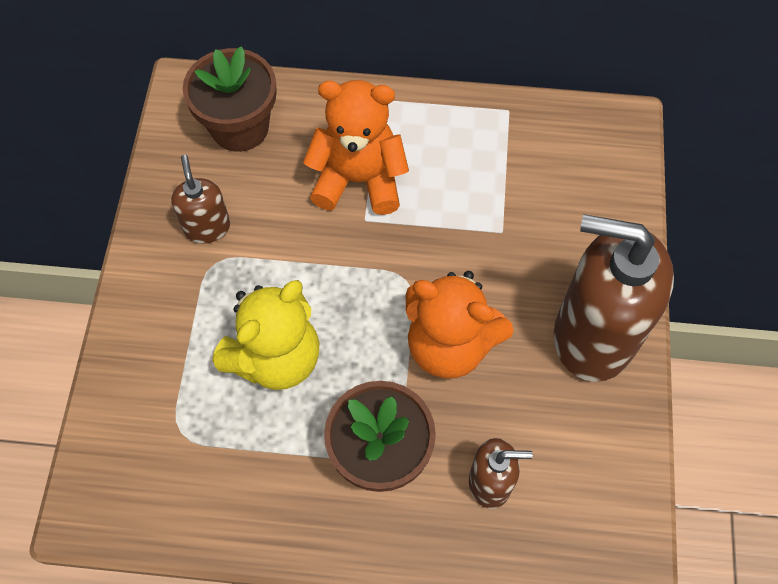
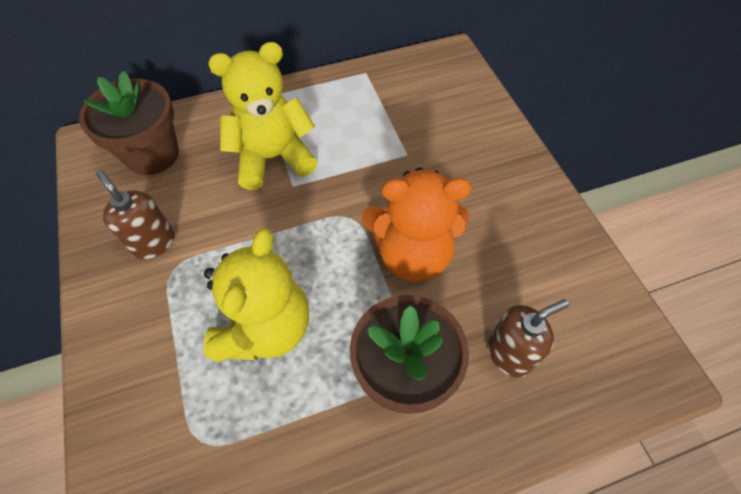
camera: 25 degrees left, 5 degrees down
orange teddy bear [303,80,409,215] -> yellow teddy bear [208,42,318,190]
brown soap dispenser [554,214,674,382] -> none

